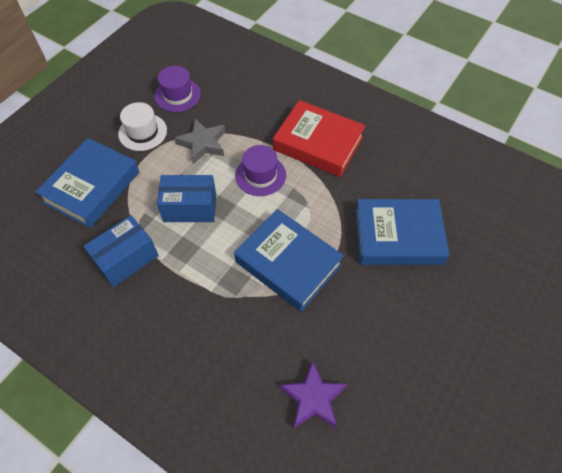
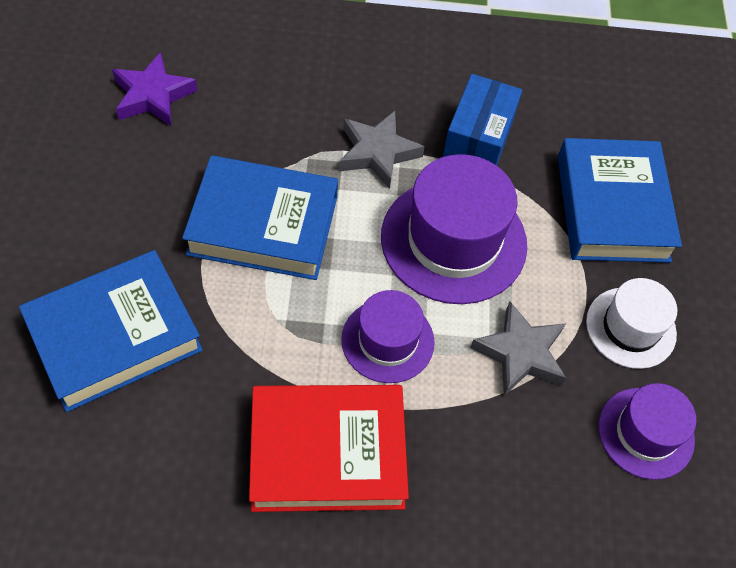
camera: 145 degrees right, 0 degrees up
blue box [157,175,216,222] -> purple hat [381,154,527,304]
none -> grey star [339,111,425,189]

